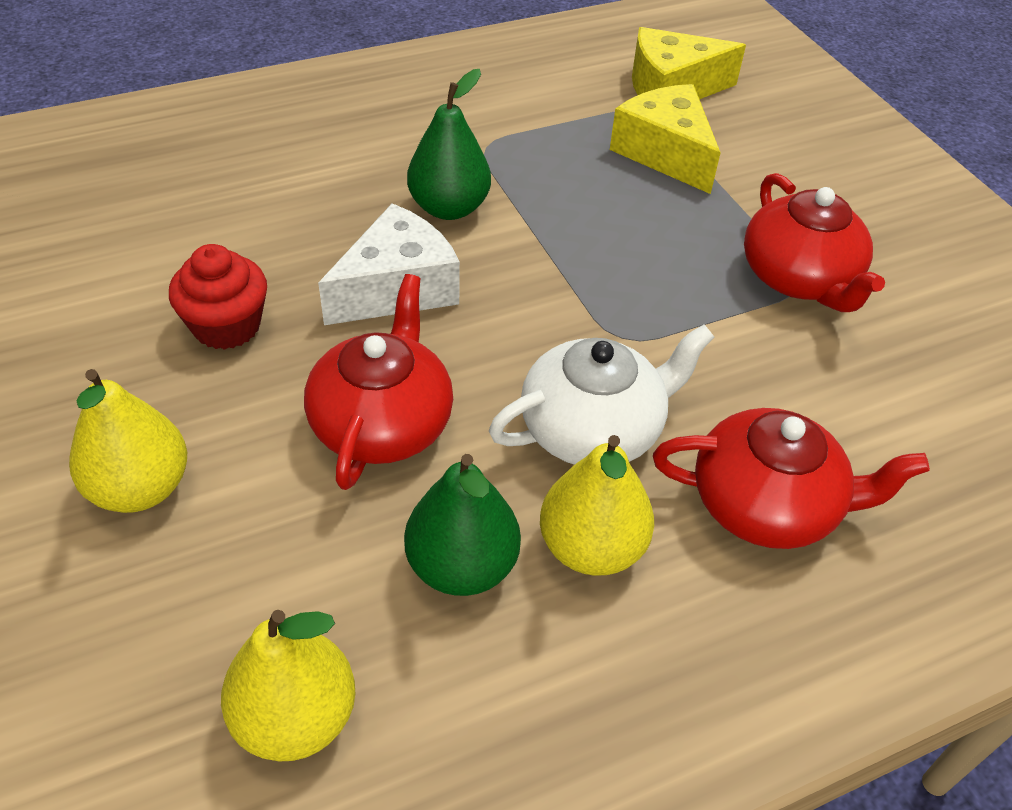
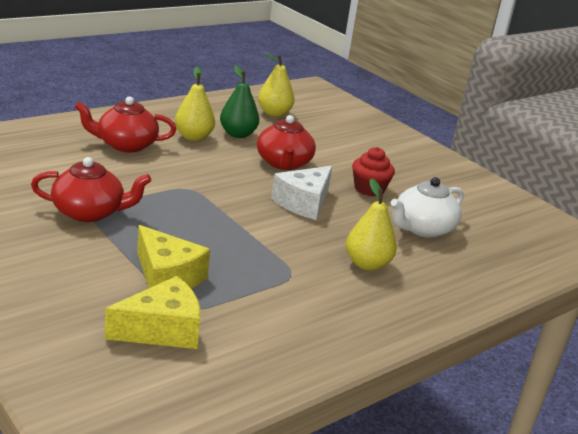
camera: 165 degrees right, 20 degrees down
yellow pear [69,369,187,513] -> yellow pear moved to [346,178,397,271]
green pear [407,69,491,220] -> none
white teapot [489,325,715,465] -> white teapot moved to [391,177,464,238]
red teapot [744,173,885,312] -> red teapot turned 120 degrees clockwise [31,157,152,222]

